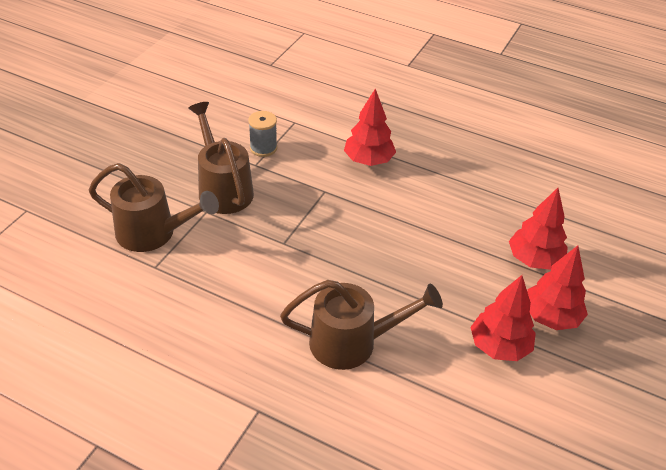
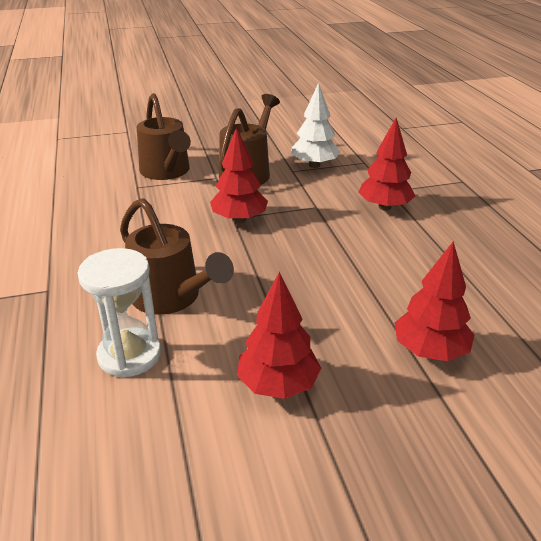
camera: 50 degrees right, 10 degrees down
grey spool [248,111,277,157] -> white tree [291,83,341,168]
red tree [527,245,588,330] -> red tree moved to [210,127,268,223]
none -> white hourglass [78,248,161,378]

